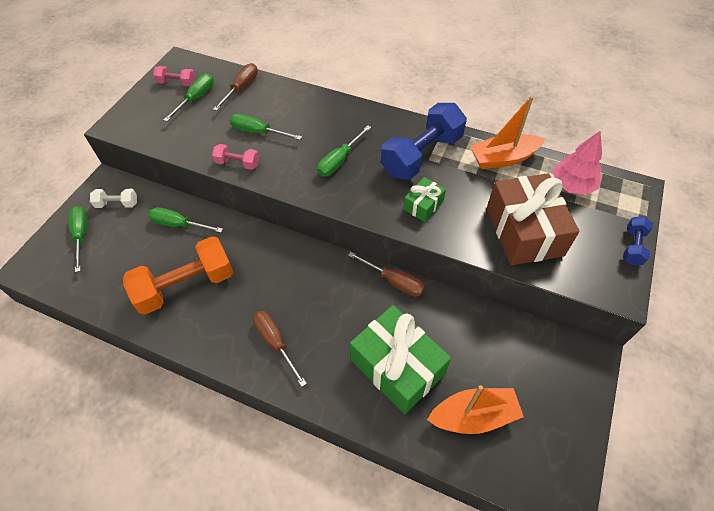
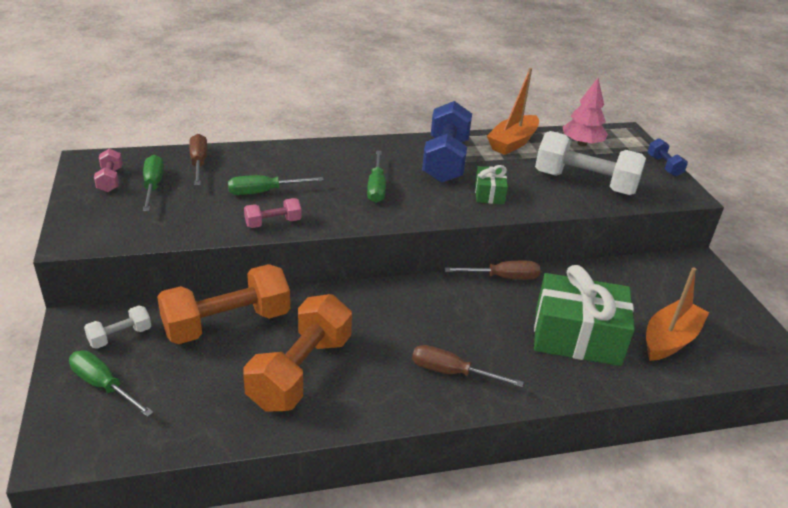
camera: 40 degrees left, 20 degrees down
green screwdriver [148,207,223,233] -> orange dumbbell [157,264,290,344]
pink dumbbell [153,66,196,87] -> pink dumbbell turned 75 degrees counterclockwise [94,149,123,192]
brown gift [487,173,580,265] -> white dumbbell [535,131,646,195]

